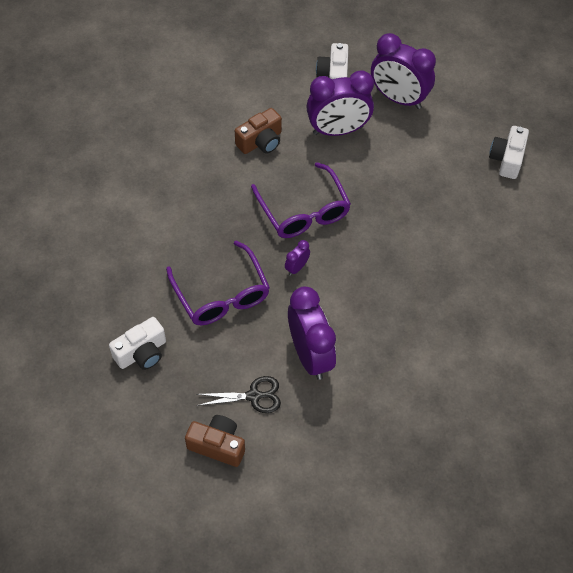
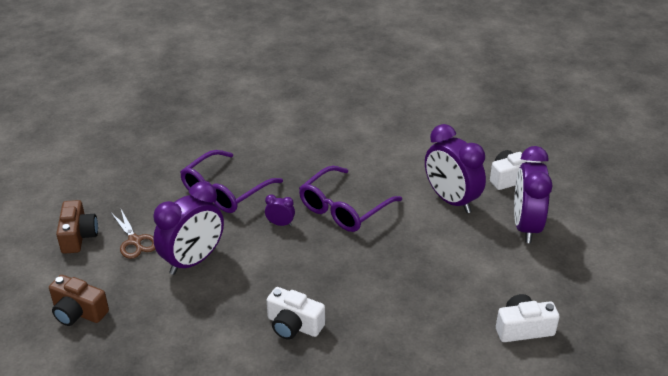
camera: 65 degrees right, 20 degrees down
white camera [109,317,166,370] -> white camera moved to [267,287,325,340]
black scissors [197,376,281,413] -> brown scissors [111,209,155,259]
brown camera [235,108,282,154] -> brown camera moved to [49,275,109,326]

